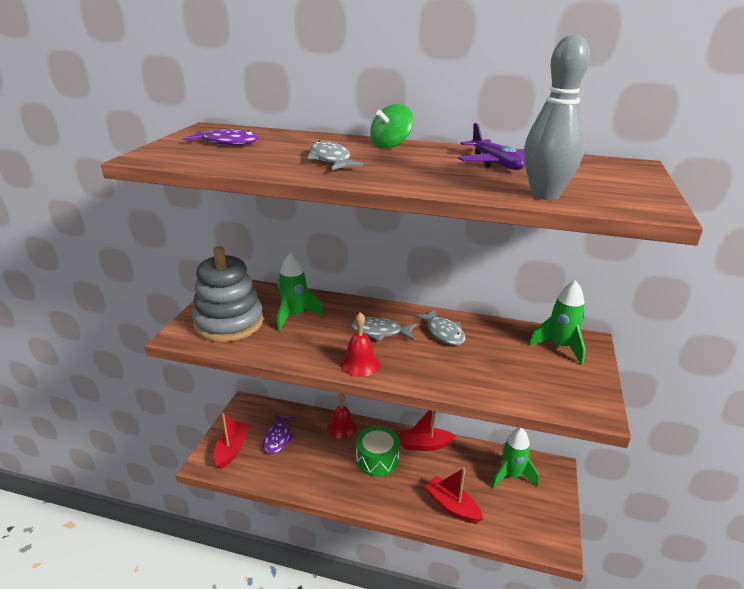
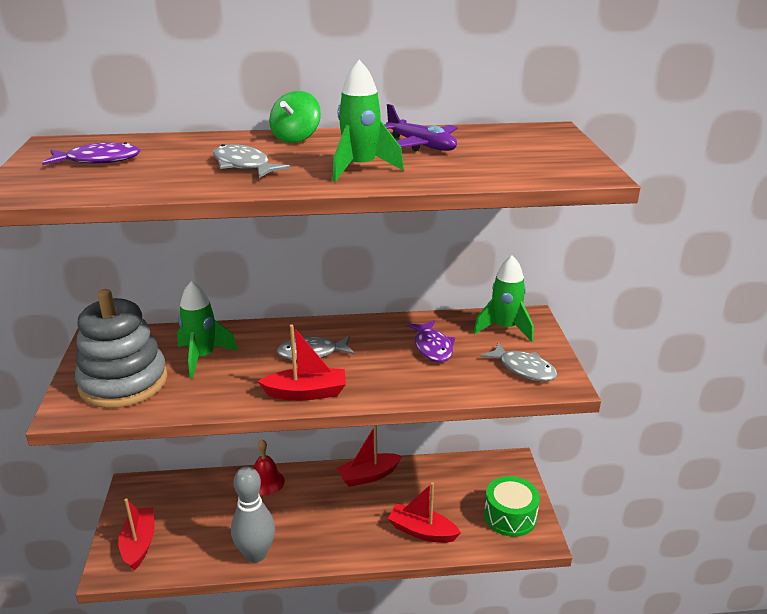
camera: 20 degrees left, 0 degrees up
purple fish [263,415,296,454] -> purple fish moved to [406,320,455,362]
red bell [340,312,380,377] -> red boat [258,325,346,401]
green drum [356,426,400,477] -> green drum moved to [484,476,540,537]
grey fish [414,309,466,345] -> grey fish moved to [480,342,557,382]
green rocket [491,428,539,488] -> green rocket moved to [332,60,404,182]
grey bowling pin [524,34,590,200] -> grey bowling pin moved to [231,466,275,563]

